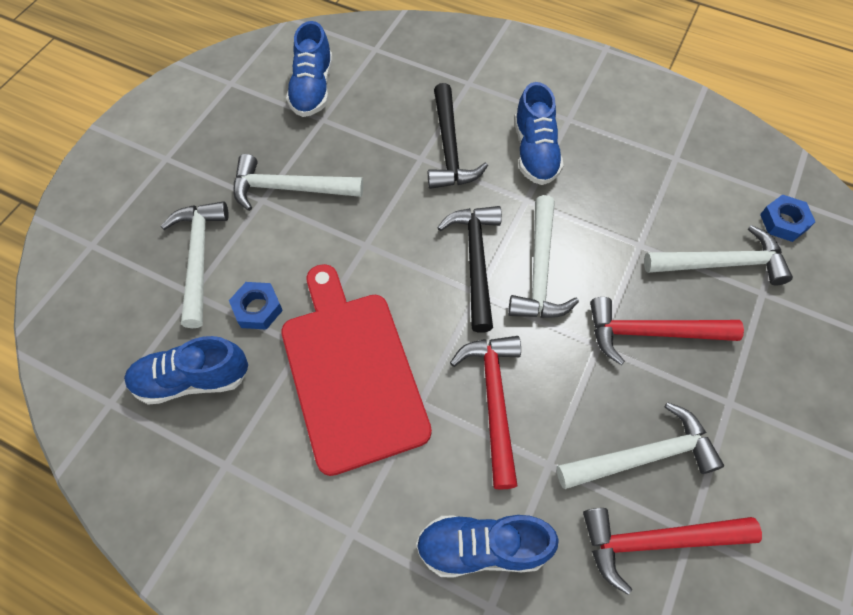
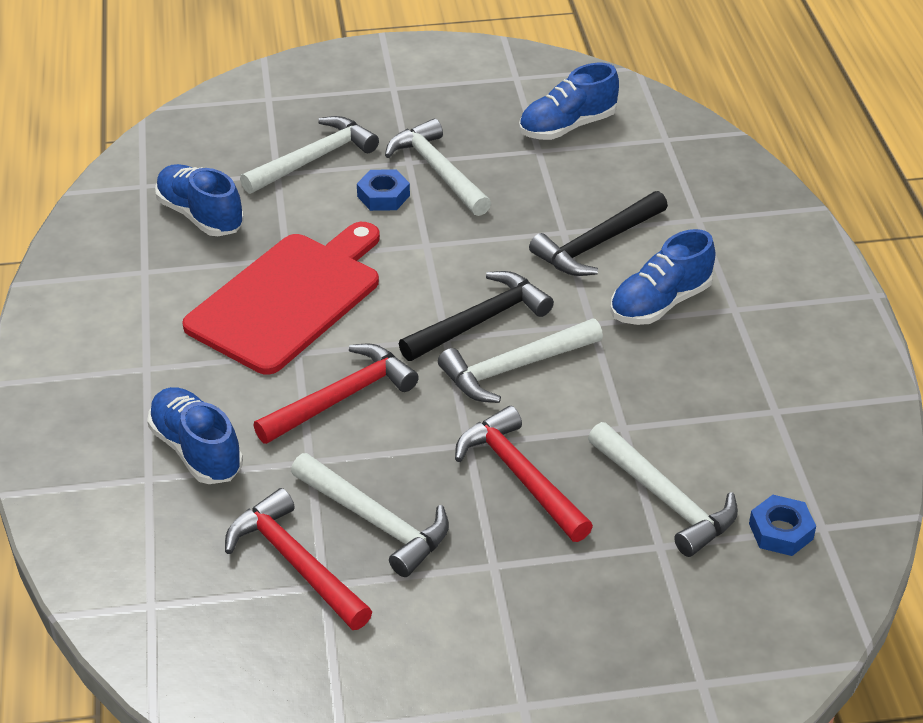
camera: 55 degrees right, 20 degrees down
blue nut [229,282,283,330] -> blue nut moved to [357,169,410,211]

